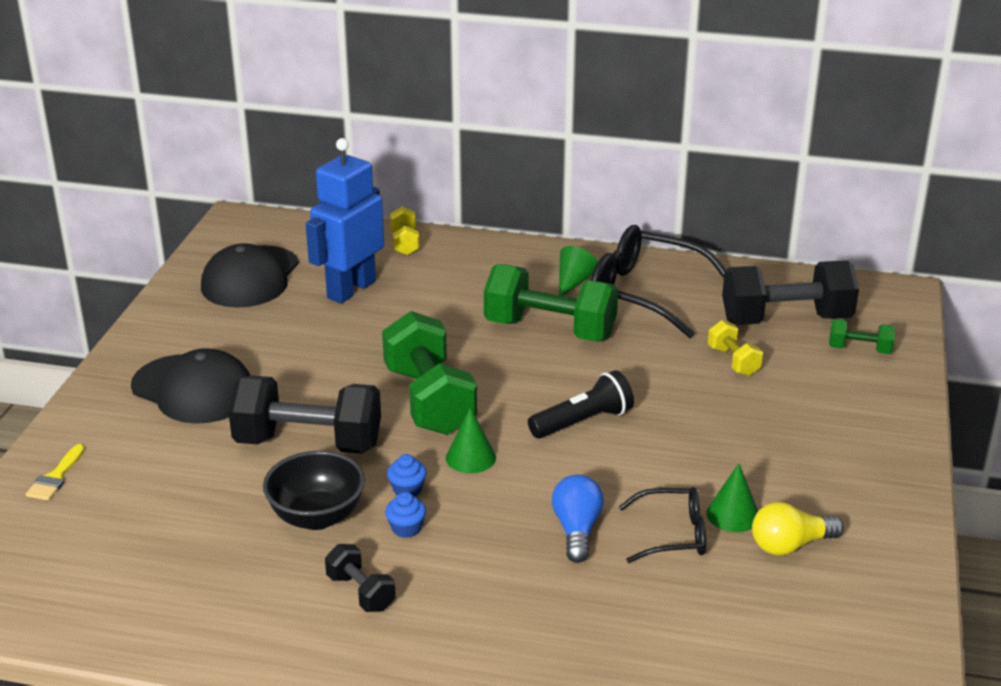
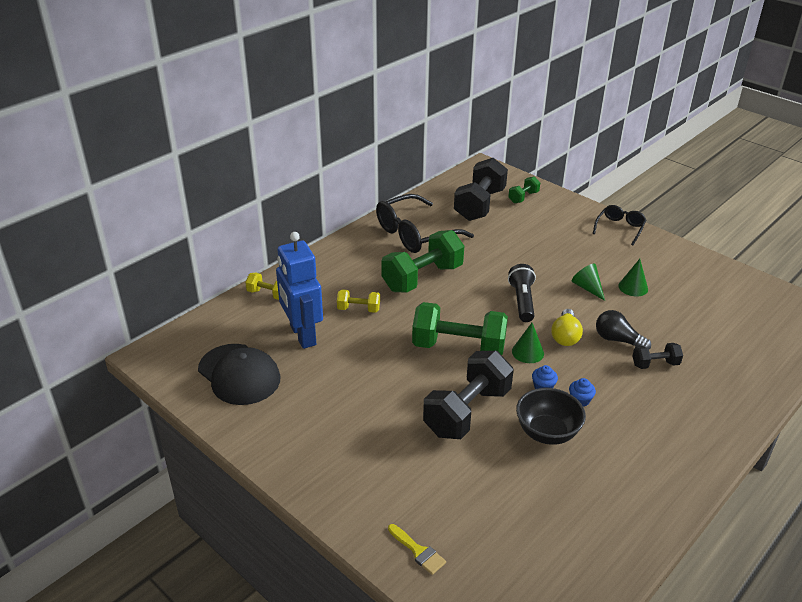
camera: 60 degrees left, 5 degrees up
black cap [131,348,250,424] -> none
black dumbbell [325,544,396,612] -> black dumbbell moved to [632,343,683,369]
blue light bulb [552,475,604,563] -> black light bulb [596,310,651,349]
green cone [559,246,598,296] -> green cone moved to [572,264,605,301]
black glasses [619,487,706,563] -> black glasses moved to [593,205,646,245]
yellow dumbbell [708,320,763,376] -> yellow dumbbell moved to [337,289,380,313]
yellow light bulb [752,502,844,555] -> yellow light bulb moved to [551,309,583,346]

